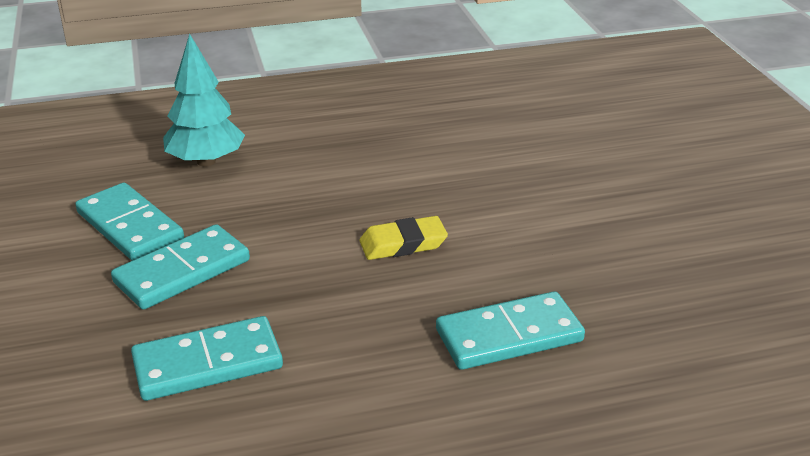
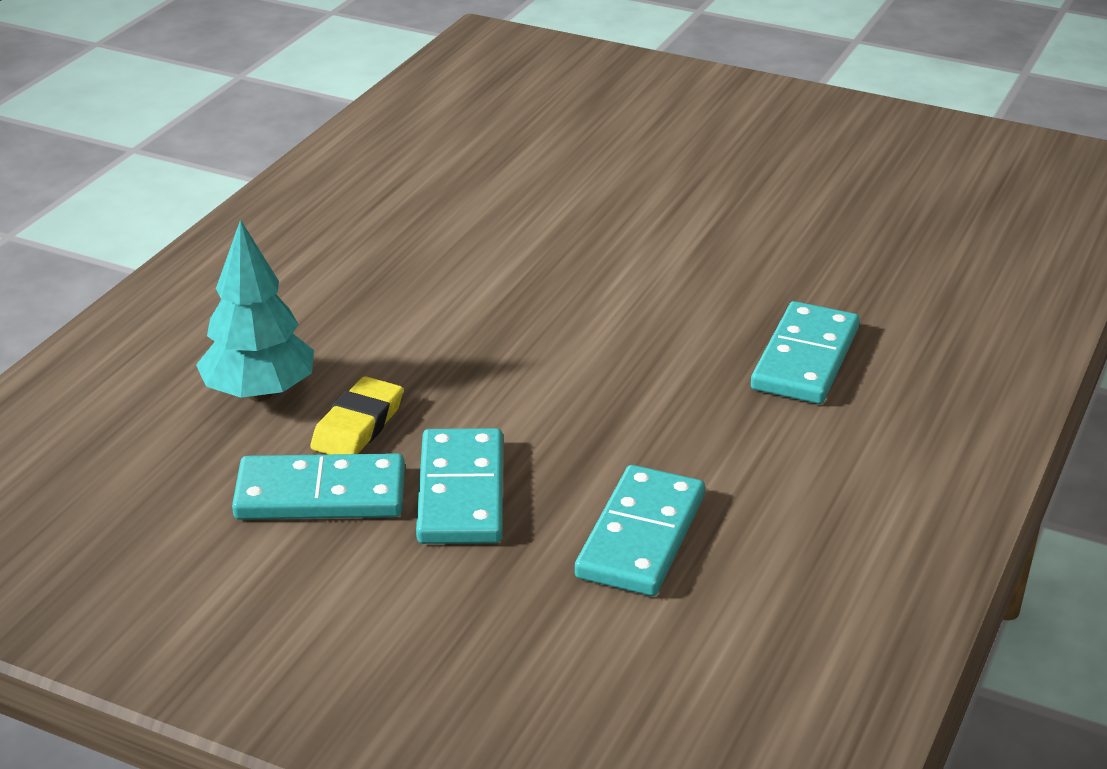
camera: 50 degrees left, 0 degrees up
yellow eraser [359,216,448,260] -> yellow eraser moved to [310,376,403,454]

